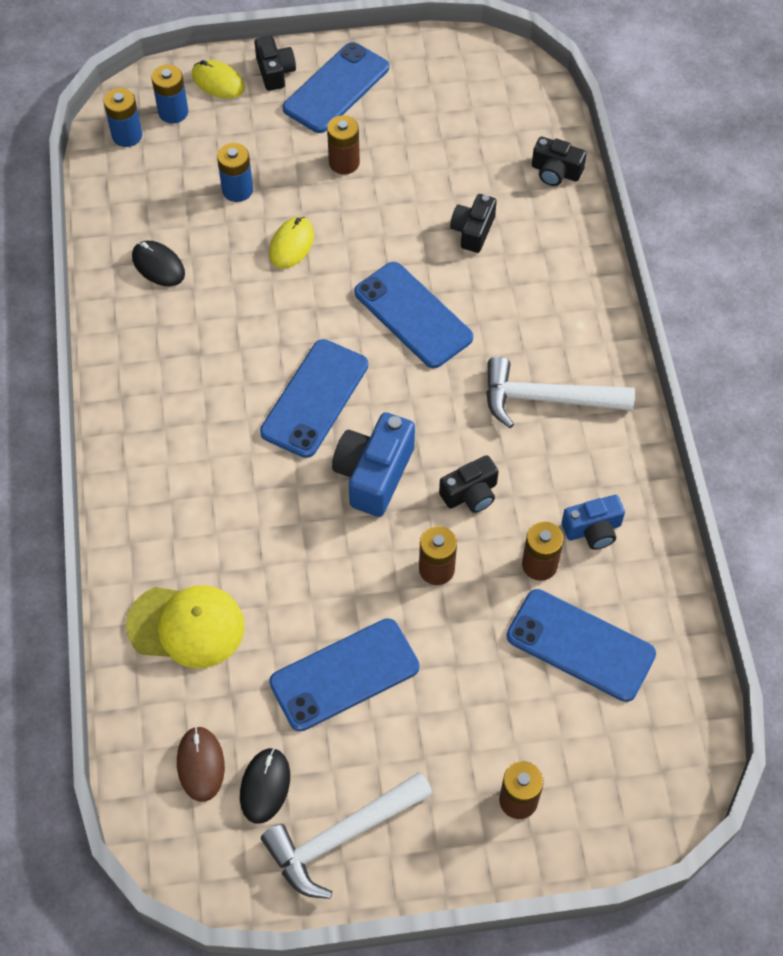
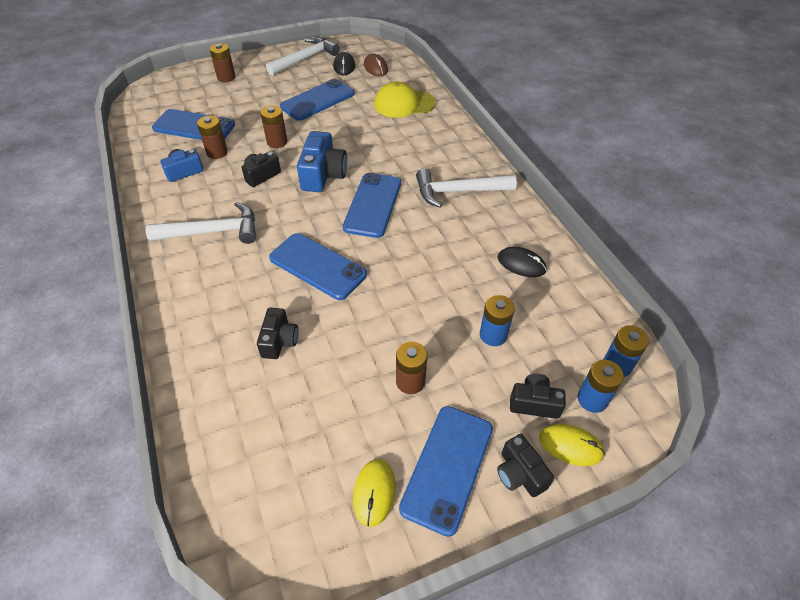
camera: 165 degrees right, 10 degrees down
yellow mouse [269,217,314,269] -> yellow mouse moved to [353,459,396,527]
black camera [532,137,587,186] -> black camera moved to [510,374,566,419]
none -> white hammer [416,168,517,208]

